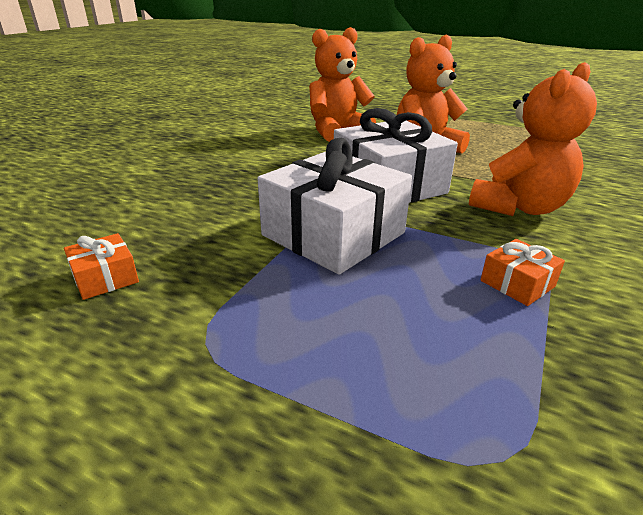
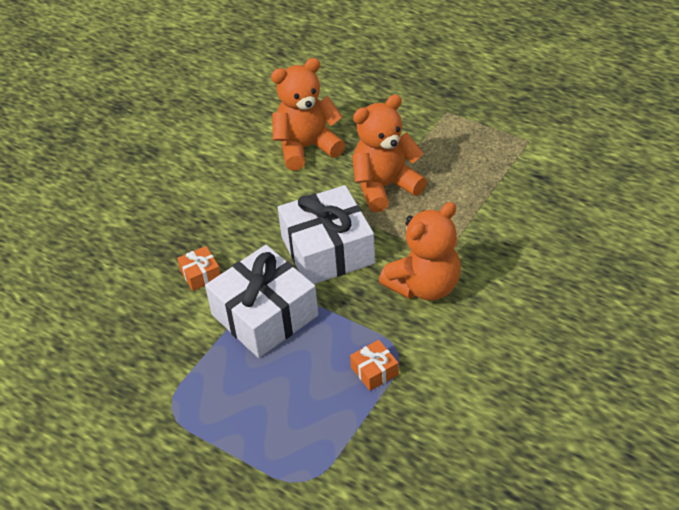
camera: 10 degrees right, 15 degrees up
orange gift [64,233,139,300] -> orange gift moved to [177,246,221,291]

